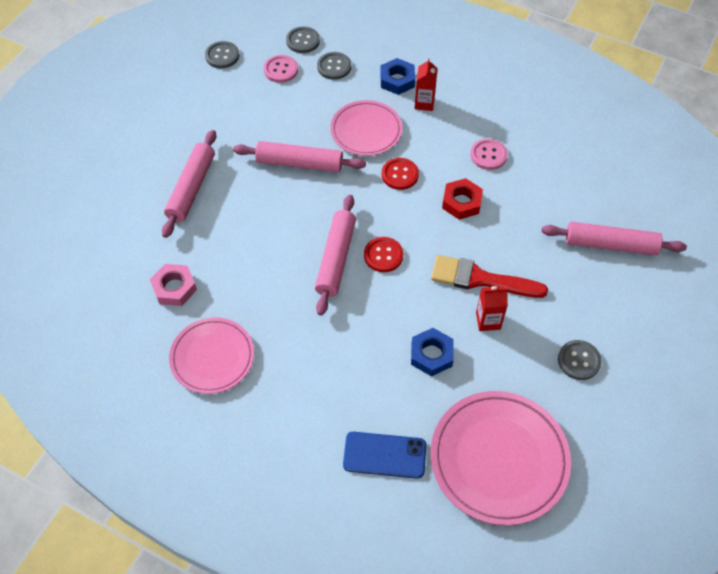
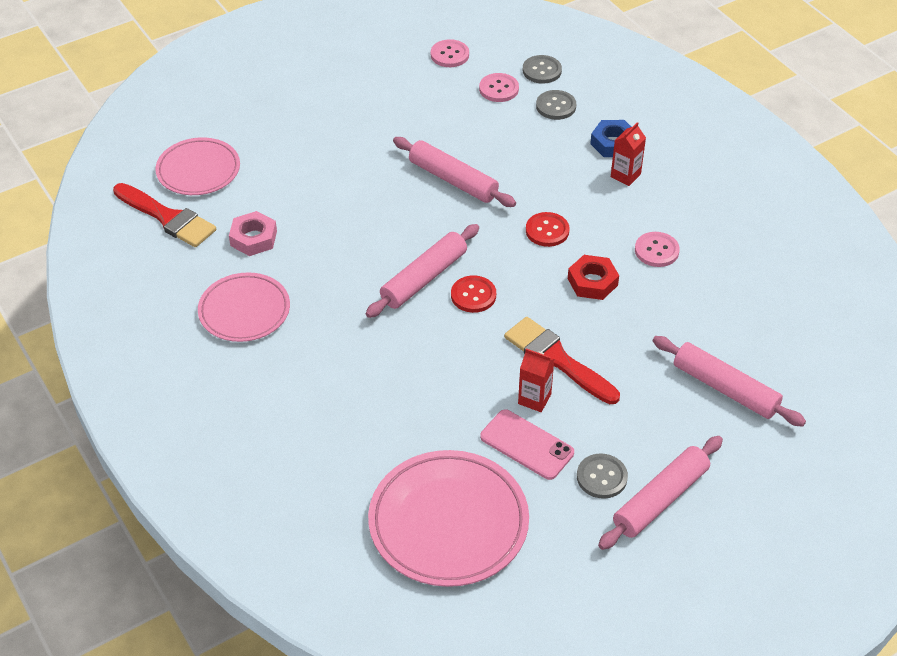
camera: 30 degrees right, 10 degrees down
pink rolling pin [162,130,216,238] -> pink rolling pin moved to [598,436,723,550]
grey button [205,41,239,68] -> pink button [431,39,469,67]
pink plate [330,100,403,156] -> pink plate moved to [155,137,240,195]
blue phone [343,432,426,479] -> none
blue nut [411,328,454,377] -> none
none -> red brush [113,183,216,247]
none -> pink phone [480,409,574,480]

